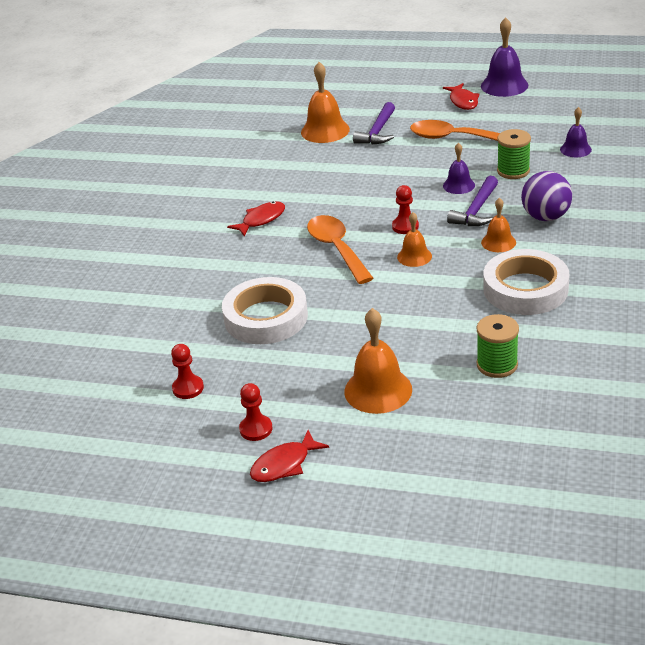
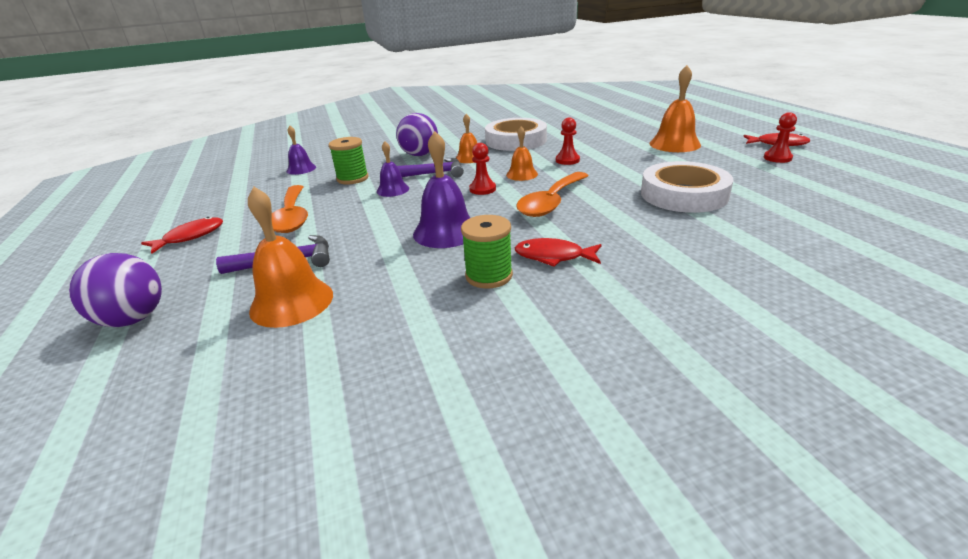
camera: 125 degrees left, 5 degrees down
red pawn [171,344,204,399] -> red pawn moved to [556,117,580,165]
green spool [477,314,519,378] -> green spool moved to [461,215,513,289]
purple bell [481,18,528,97] -> purple bell moved to [413,131,470,248]
none -> purple ball [69,253,162,327]

